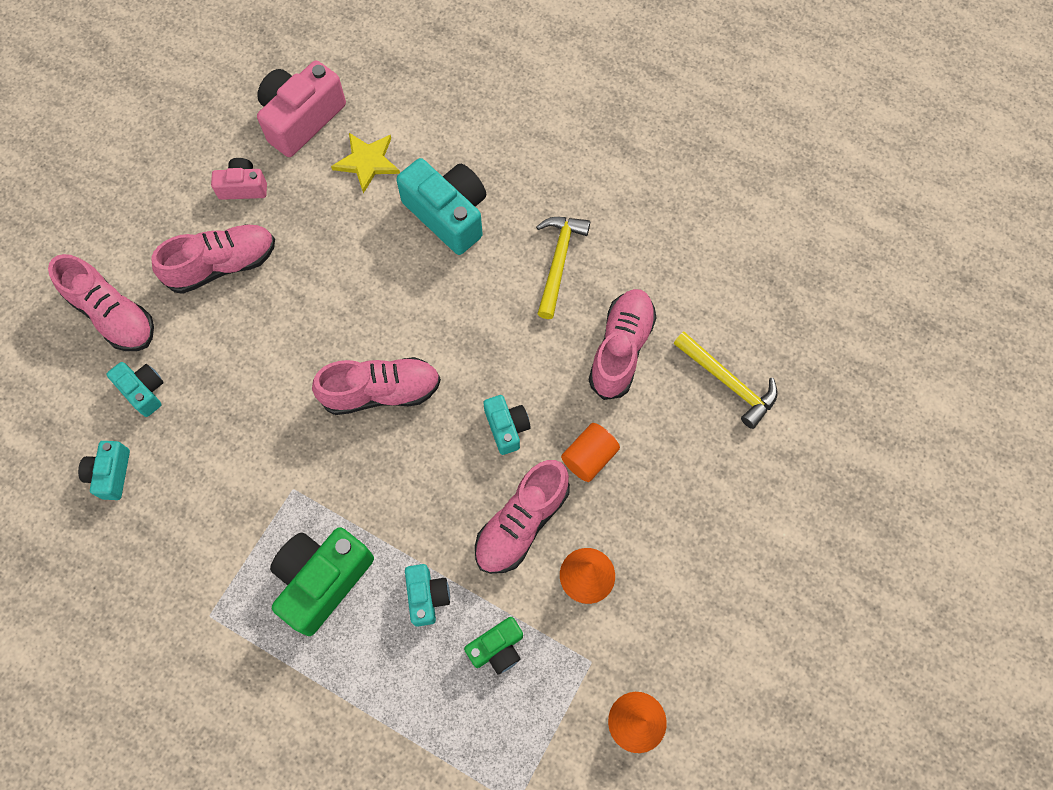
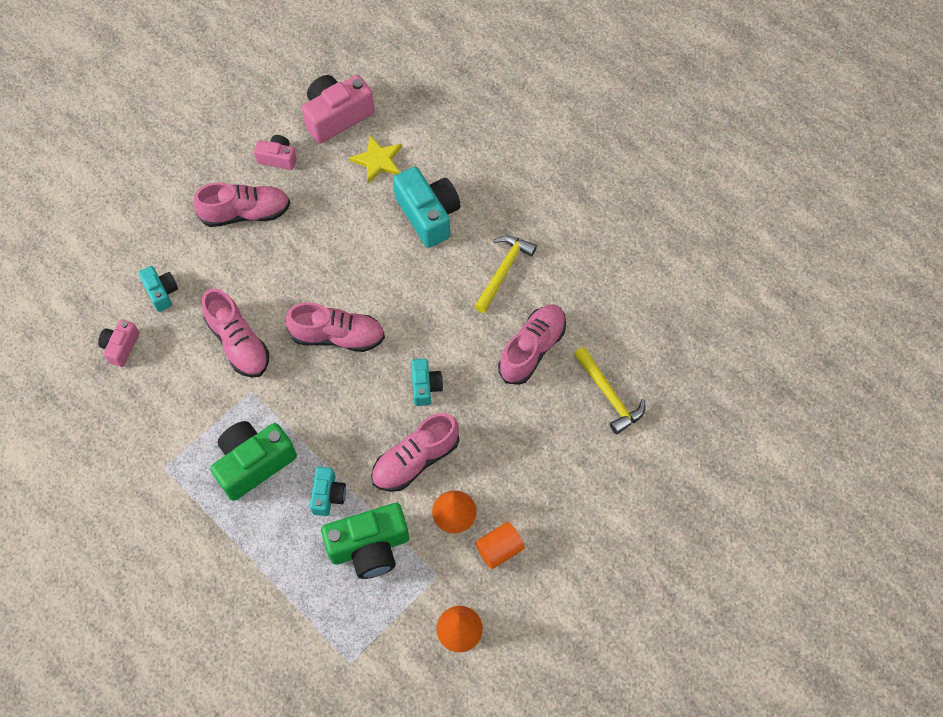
camera: 15 degrees right, 5 degrees down
pink shoe [48,254,154,351] -> pink shoe moved to [202,288,269,378]
turquoise camera [78,441,130,500] -> pink camera [98,319,140,367]
green camera [464,617,523,674] -> green camera [321,503,409,579], size x1.80
orange cylinder [561,423,620,482] -> orange cylinder moved to [475,522,525,569]

